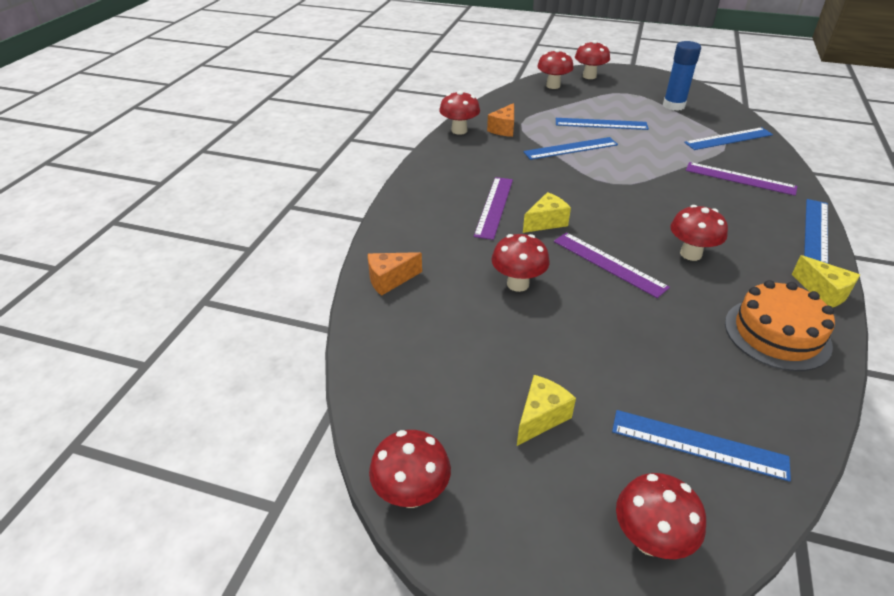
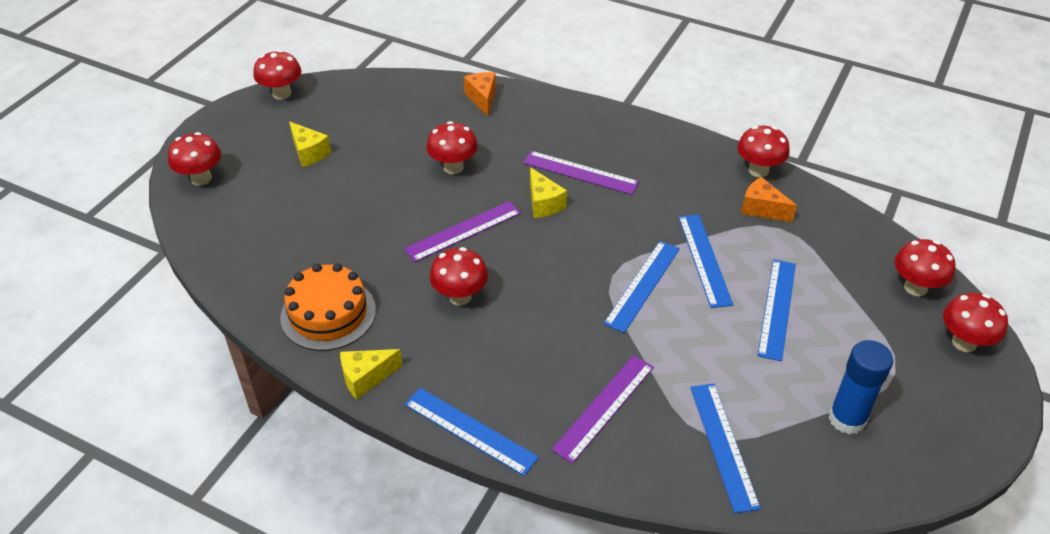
camera: 100 degrees right, 5 degrees up
blue ruler [612,410,791,482] -> blue ruler moved to [603,241,680,333]

